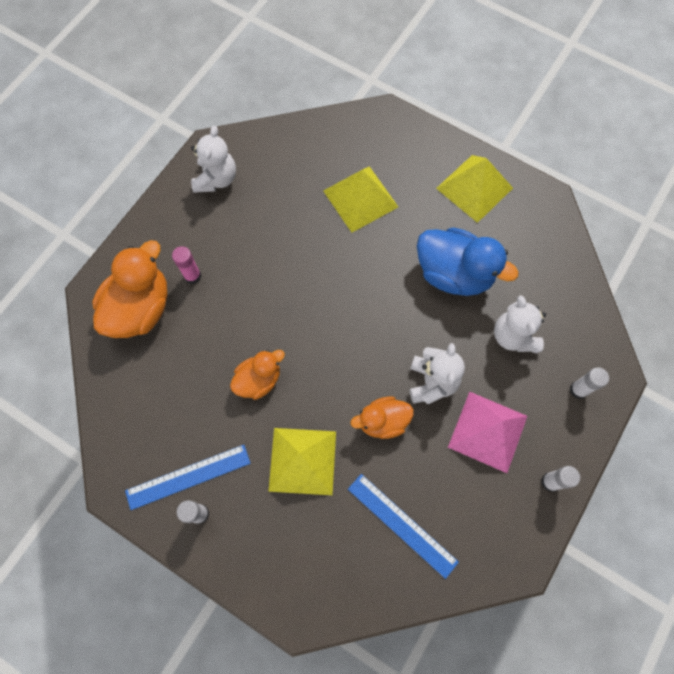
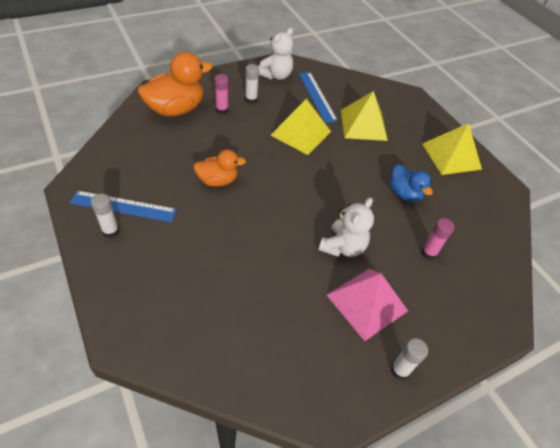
camera: 25 degrees right, 20 degrees down
yellow pyramid [268,428,336,495] -> yellow pyramid moved to [270,99,331,155]
blue ruler [348,474,459,579] -> blue ruler moved to [298,72,338,123]
orange duck [350,396,414,439] -> none
blue duck [417,227,519,296] -> blue duck [390,164,433,202], size x0.59
white teddy bear [494,295,546,353] -> pink glue stick [421,218,454,260]
white glue stick [570,367,609,399] -> white glue stick moved to [245,64,259,104]

